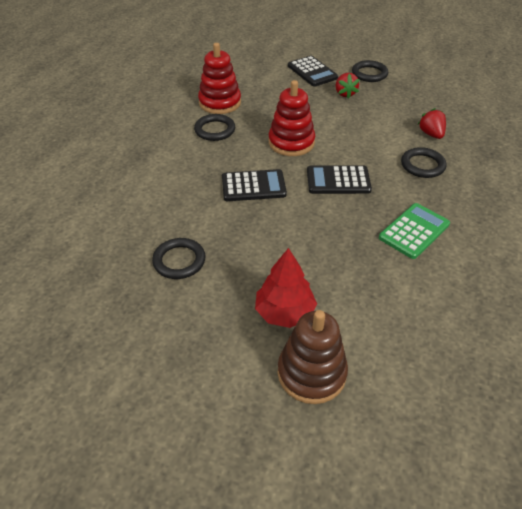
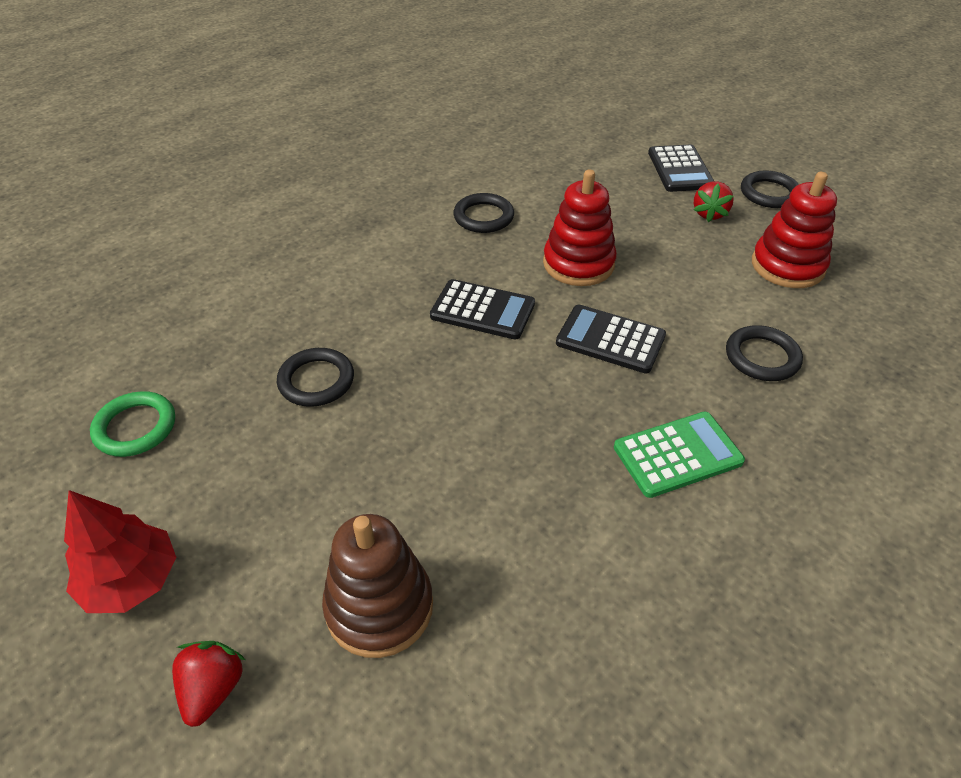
camera: 25 degrees right, 0 degrees up
red stacking toy [198,43,241,114] -> red stacking toy moved to [752,172,837,288]
red tree [255,248,317,328] -> red tree moved to [64,490,177,613]
red strawberry [418,108,446,139] -> red strawberry moved to [172,641,245,727]
none -> green ring [90,391,175,457]

